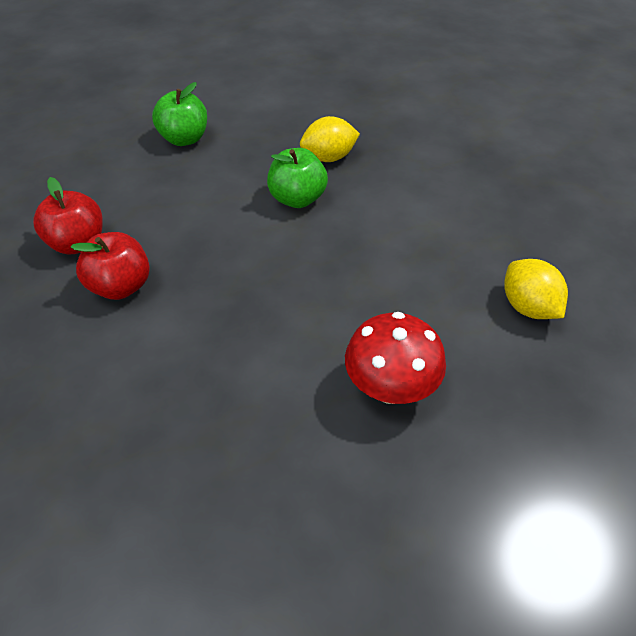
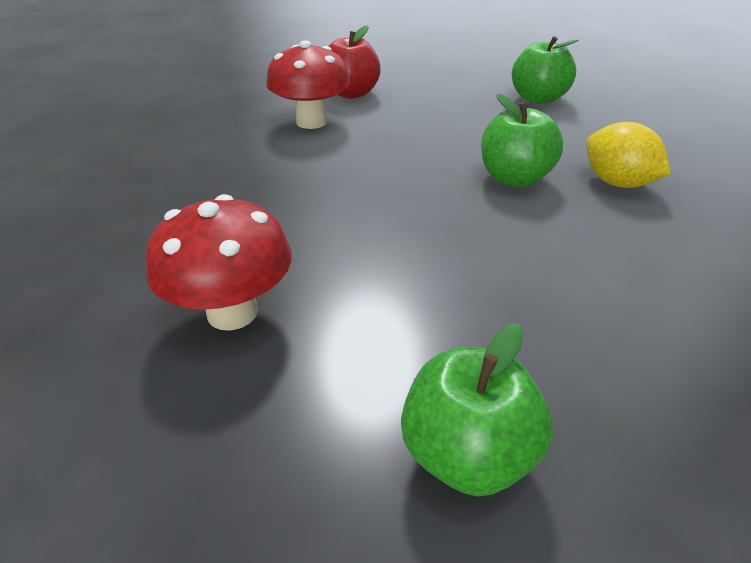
camera: 70 degrees right, 10 degrees down
red apple [71,232,150,300] -> red mushroom [266,40,350,129]
yellow lemon [505,259,568,319] -> green apple [401,323,553,497]

